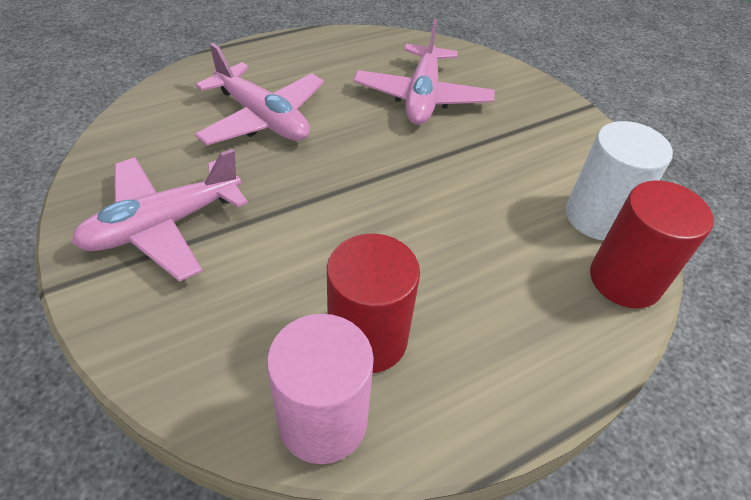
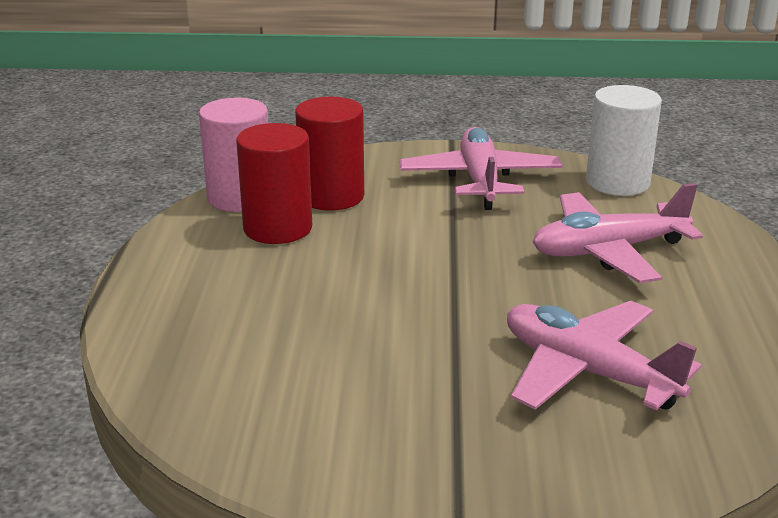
camera: 125 degrees right, 20 degrees down
white cylinder [566,121,673,240] -> white cylinder moved to [586,85,662,196]
red cylinder [590,180,714,309] -> red cylinder moved to [295,96,364,211]

